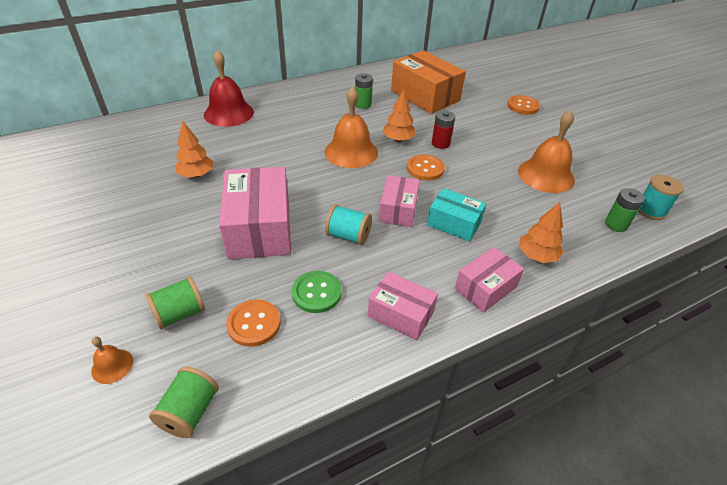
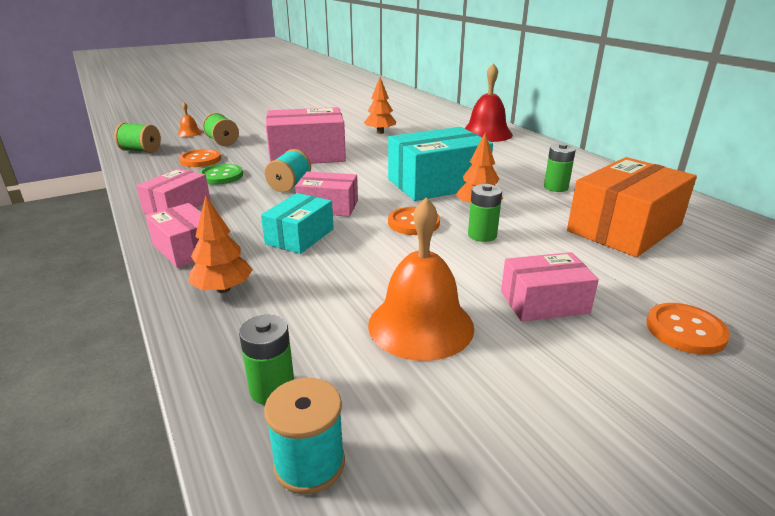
camera: 90 degrees right, 15 degrees down
orange bell [325,86,378,168] -> turquoise box [388,127,493,201]
red battery [432,110,455,149] -> green battery [468,184,502,242]
none -> pink box [501,252,599,322]

